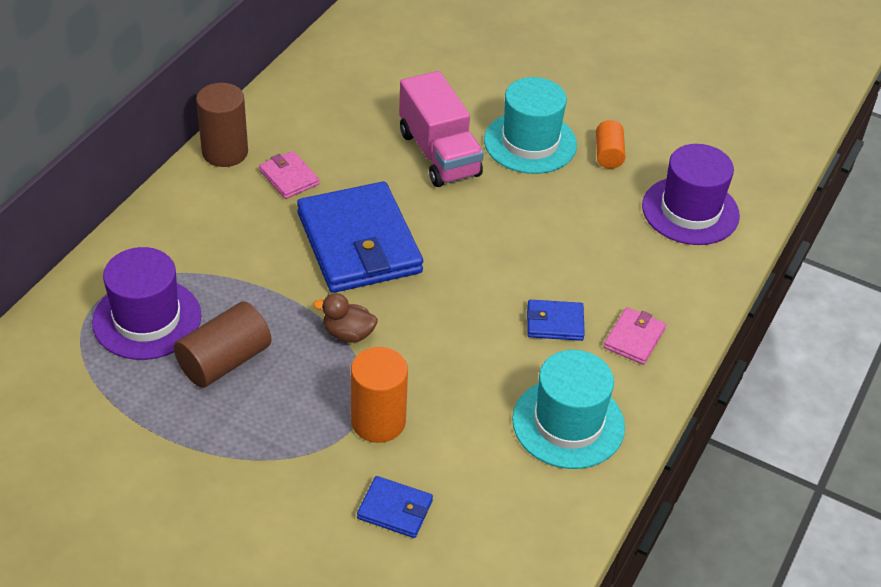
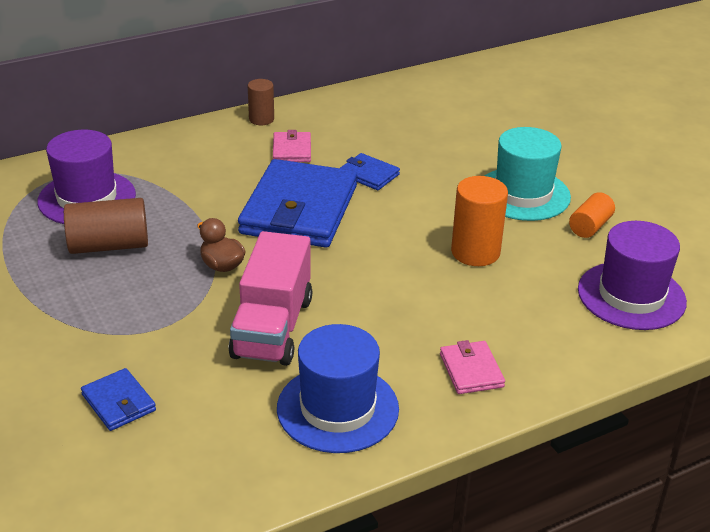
camera: 35 degrees right, 10 degrees down
brown cylinder [196,83,248,167] -> brown cylinder [248,79,274,125], size x0.61
orange cylinder [351,347,408,443] -> orange cylinder moved to [451,176,508,266]
pink truck [399,71,484,187] -> pink truck moved to [229,231,312,366]
turquoise hat [512,350,625,469] -> blue hat [277,324,399,453]
blue wallet [527,300,585,341] -> blue wallet moved to [340,153,400,190]
pink wallet [604,307,666,365] -> pink wallet turned 75 degrees counterclockwise [440,340,505,394]

